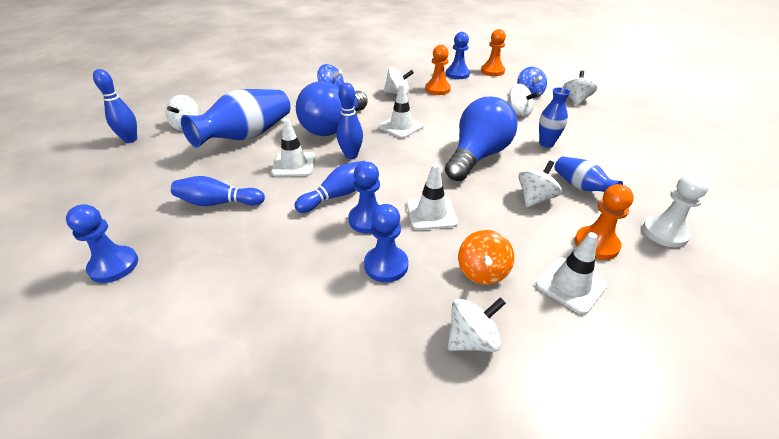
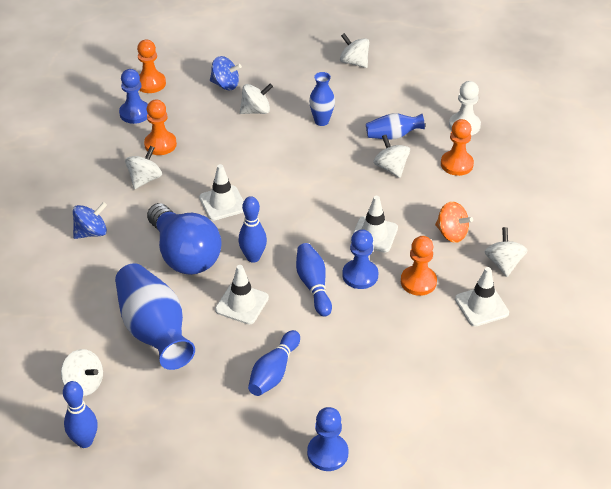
camera: 65 degrees left, 5 degrees up
blue pawn [364,204,408,282] -> orange pawn [401,236,437,296]
blue light bulb [445,97,517,181] -> none
white traffic cone [536,232,607,314] -> white traffic cone moved to [455,267,509,326]
white spinning top [563,71,597,106] -> white spinning top moved to [340,33,369,68]

